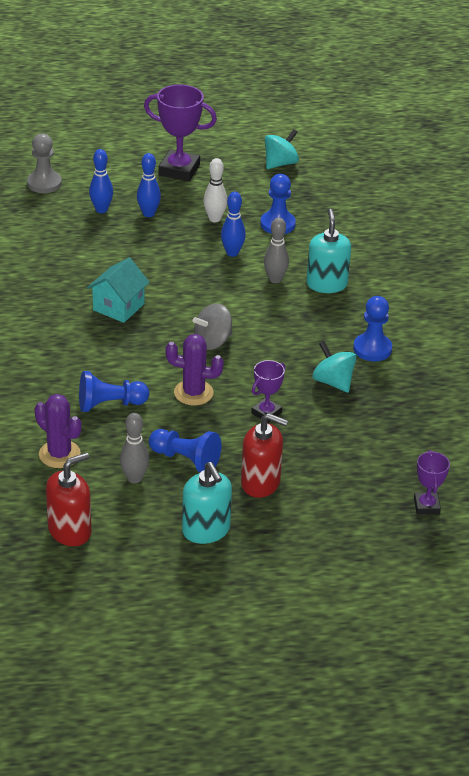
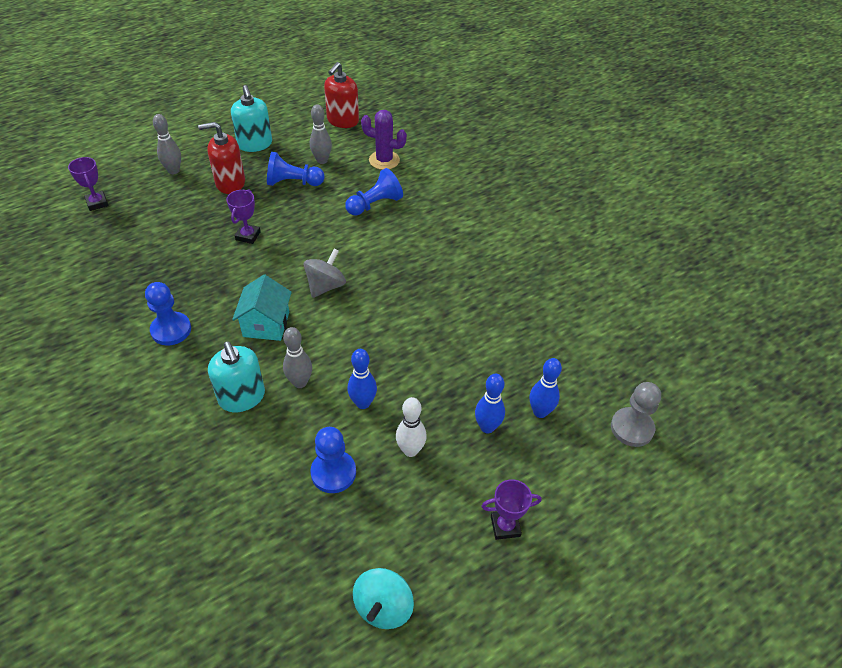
camera: 155 degrees right, 10 degrees up
turquoise house [87,257,150,323] -> turquoise house moved to [232,275,292,341]
purple trophy [144,85,217,181] -> purple trophy [482,479,542,540], size x0.55
purple cactus [165,334,224,405] -> none
turquoise soap dispenser [182,462,232,544] -> turquoise soap dispenser turned 150 degrees counterclockwise [231,85,272,152]
turquoise spinning top [312,341,357,393] -> none
none -> grey bowling pin [153,114,181,174]

